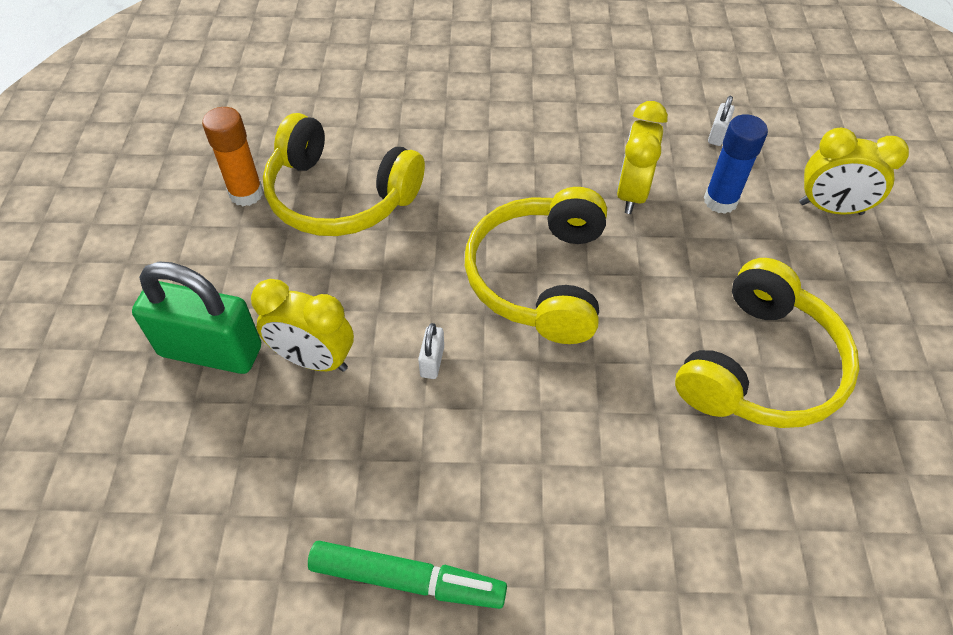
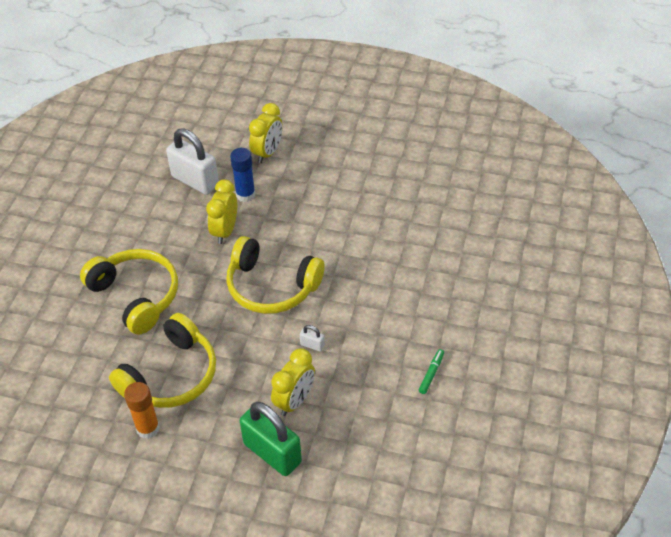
camera: 75 degrees left, 5 degrees down
green padlock [132,261,261,374] -> green padlock turned 75 degrees counterclockwise [240,402,302,476]
green marker [308,541,507,609] -> green marker [419,349,444,394], size x0.56
yellow clock [617,101,668,214] -> yellow clock turned 75 degrees clockwise [206,179,237,244]
yellow headphones [675,258,859,428] -> yellow headphones moved to [80,249,178,335]
white padlock [708,96,734,146] -> white padlock [166,128,219,195], size x2.40

